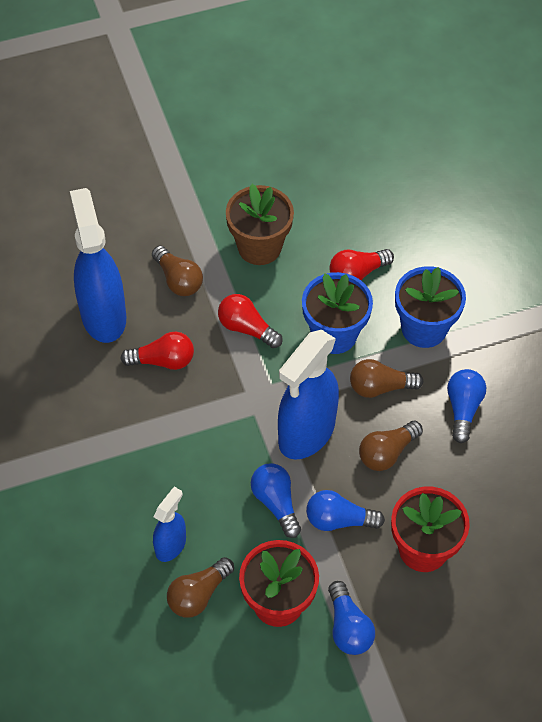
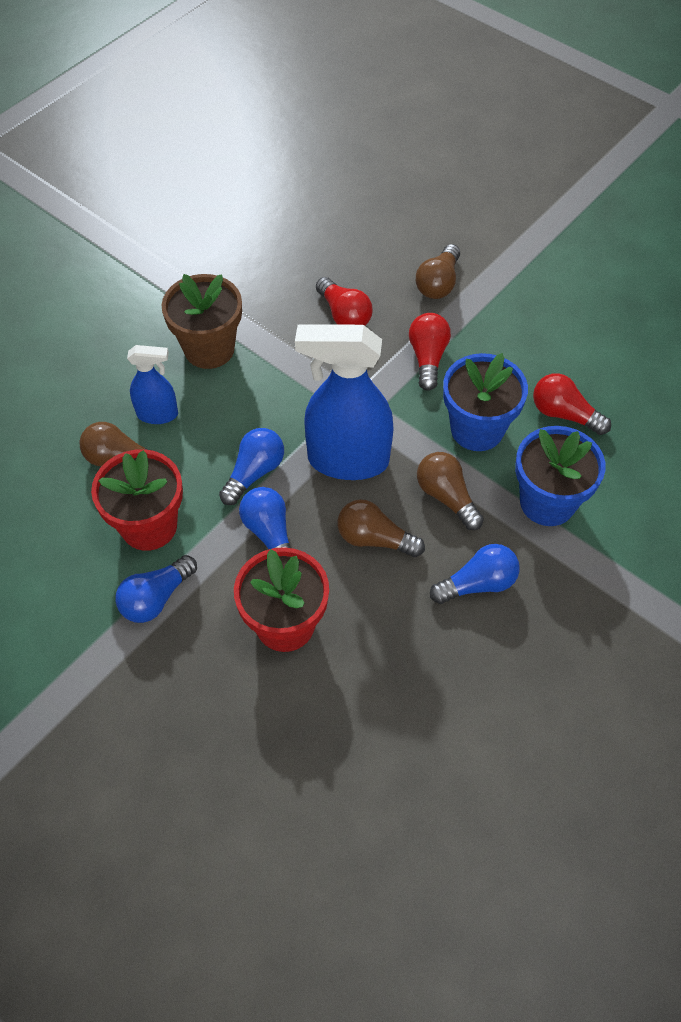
camera: 60 degrees right, 0 degrees up
blue spray bottle [70,188,126,343] -> none
brown flower pot [226,184,294,265] -> brown flower pot moved to [162,274,242,369]

